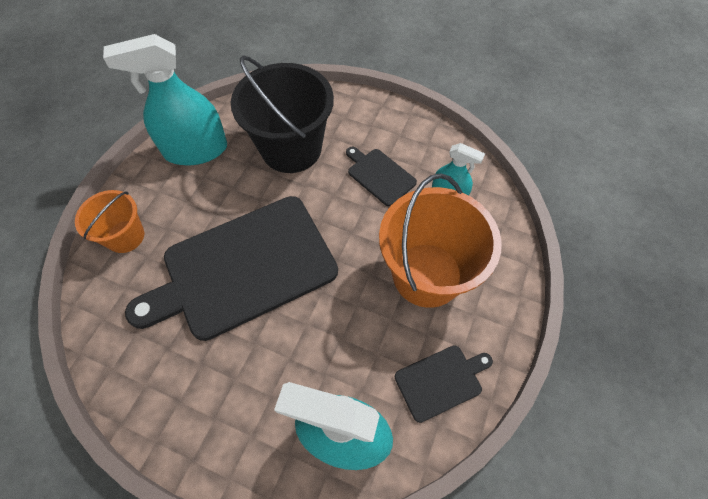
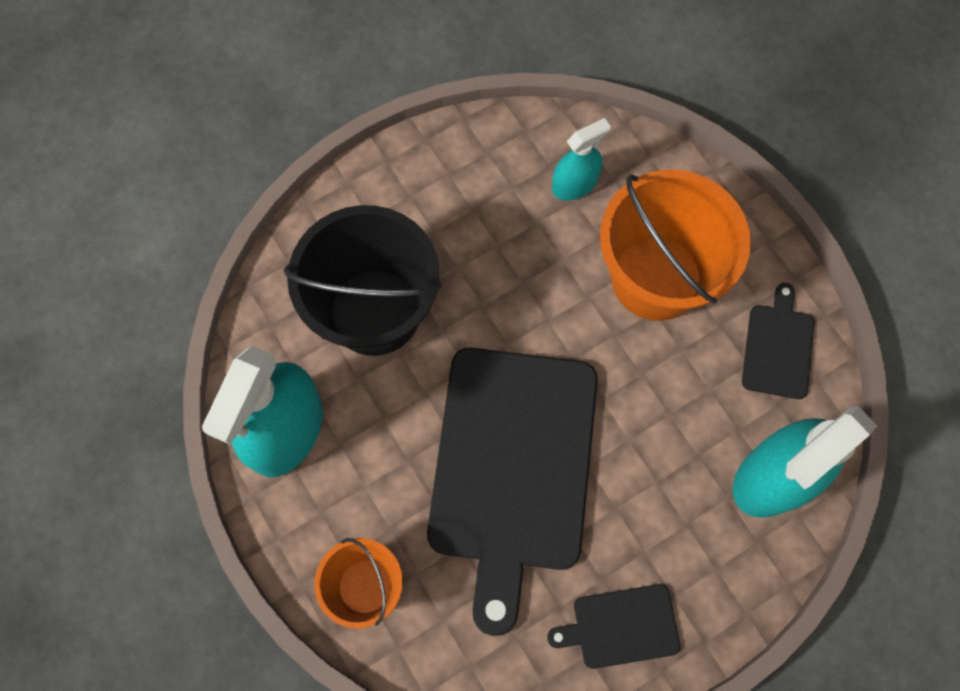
camera: 55 degrees left, 10 degrees up
black cutting board [346,147,417,206] -> black cutting board moved to [547,584,681,669]

